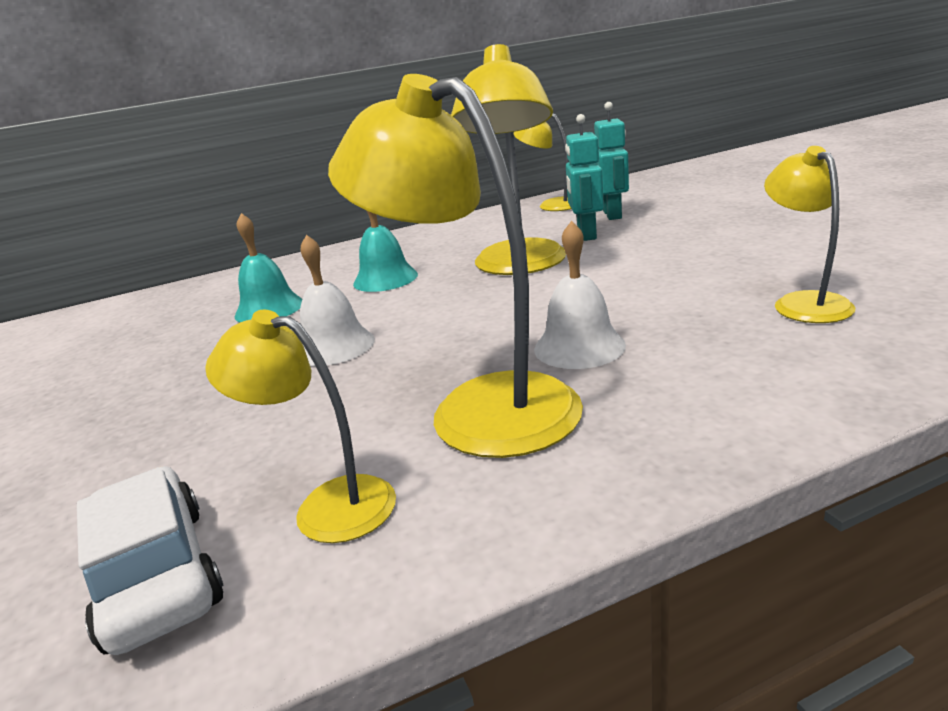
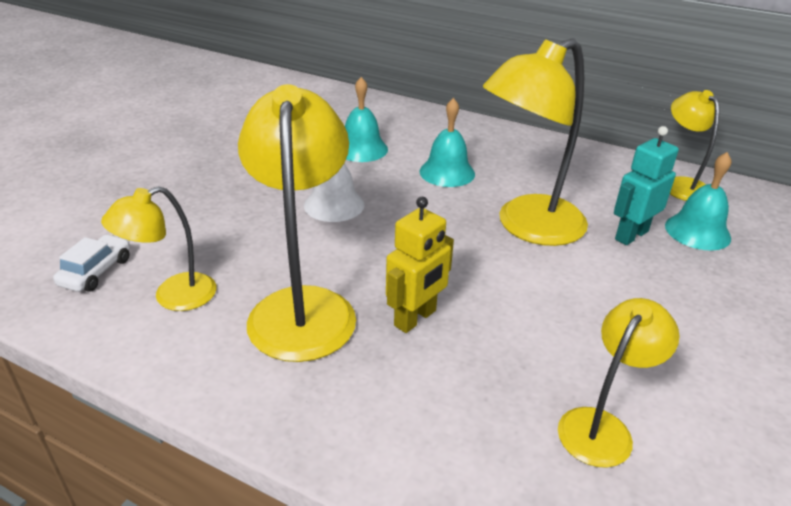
camera: 45 degrees right, 10 degrees up
white car [77,466,224,655] -> white car [53,234,130,292], size x0.65
yellow lamp [205,310,396,543] -> yellow lamp turned 105 degrees counterclockwise [101,186,216,311]
white bell [534,221,626,369] -> yellow robot [386,197,454,333]
turquoise robot [594,102,629,220] -> turquoise bell [665,152,732,251]

